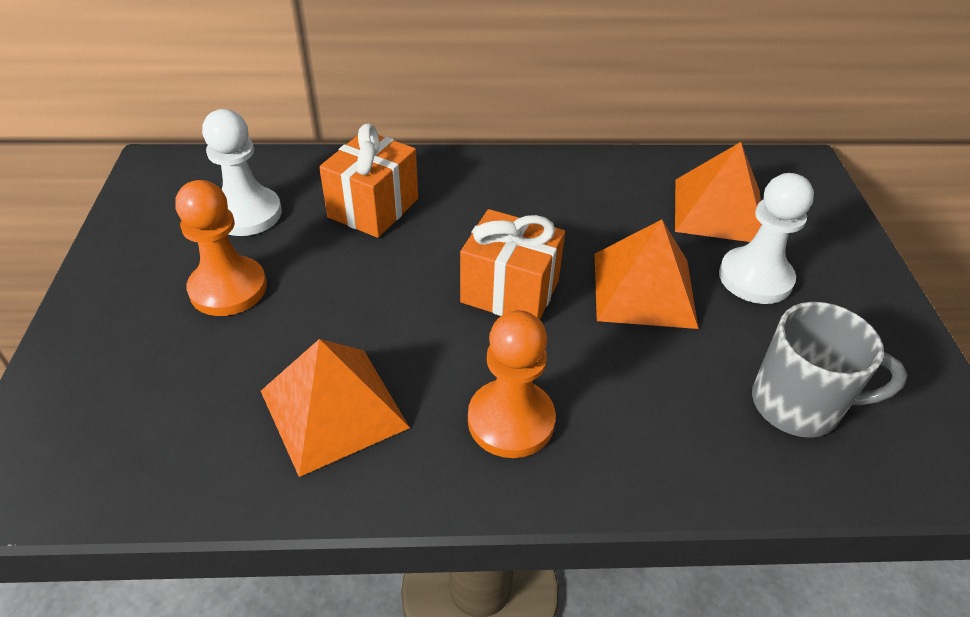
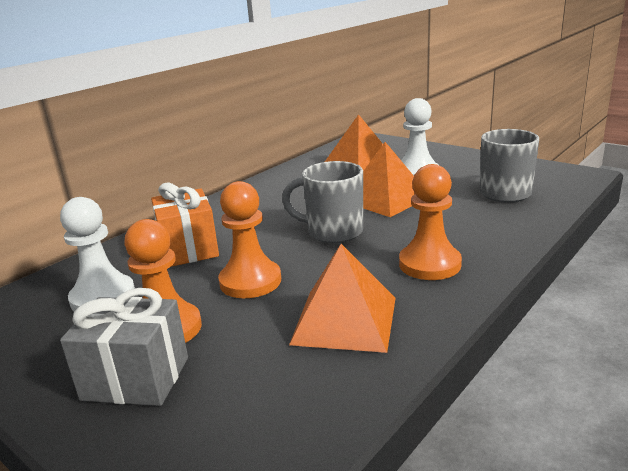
camera: 45 degrees left, 20 degrees down
orange gift [460,209,565,320] -> grey mug [282,161,363,243]
none -> grey gift [60,288,188,406]
none -> orange pawn [218,181,281,298]

